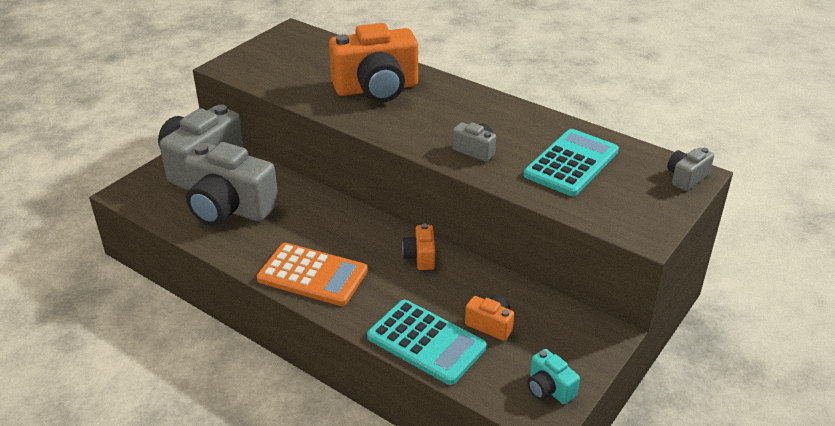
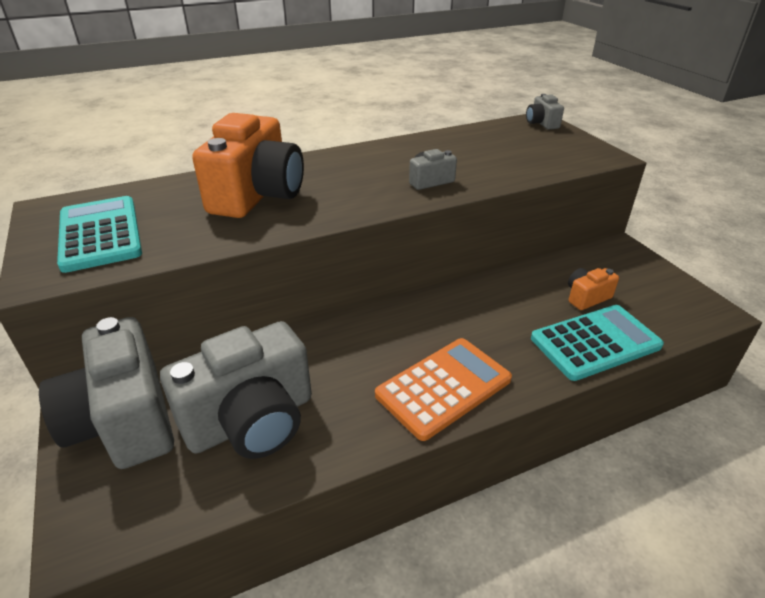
camera: 60 degrees left, 0 degrees up
orange camera [402,224,435,270] -> none
turquoise calculator [523,129,619,196] -> turquoise calculator moved to [57,196,142,273]
turquoise camera [527,349,580,404] -> none

